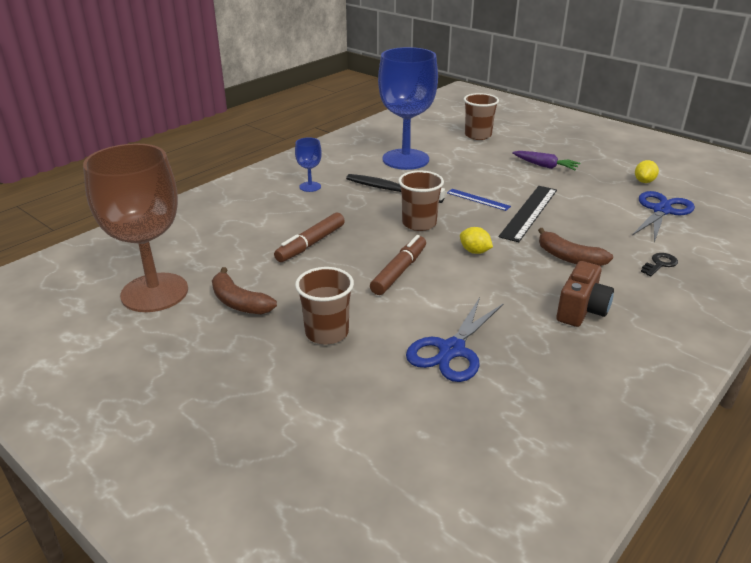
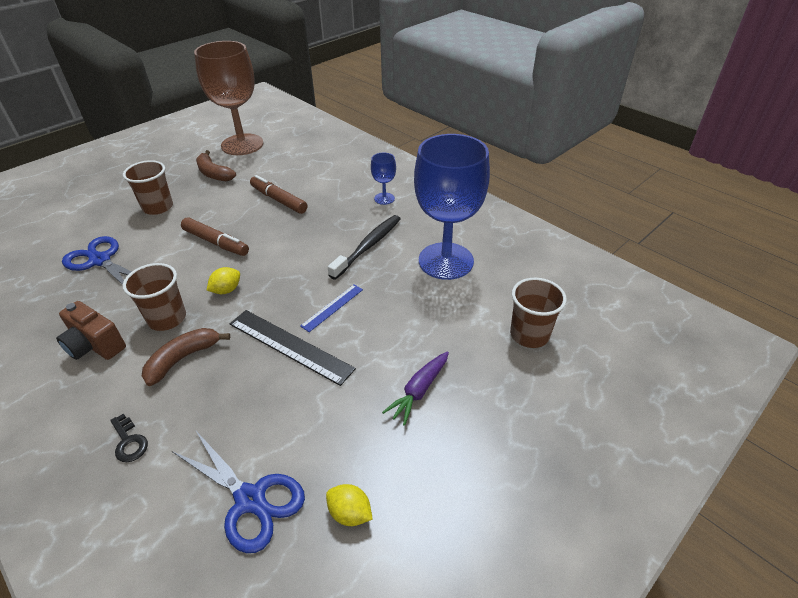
camera: 95 degrees right, 10 degrees up
brown banana [212,267,277,315] -> brown banana turned 90 degrees counterclockwise [196,150,236,182]
brown cup [398,171,444,231] -> brown cup moved to [123,263,186,331]

